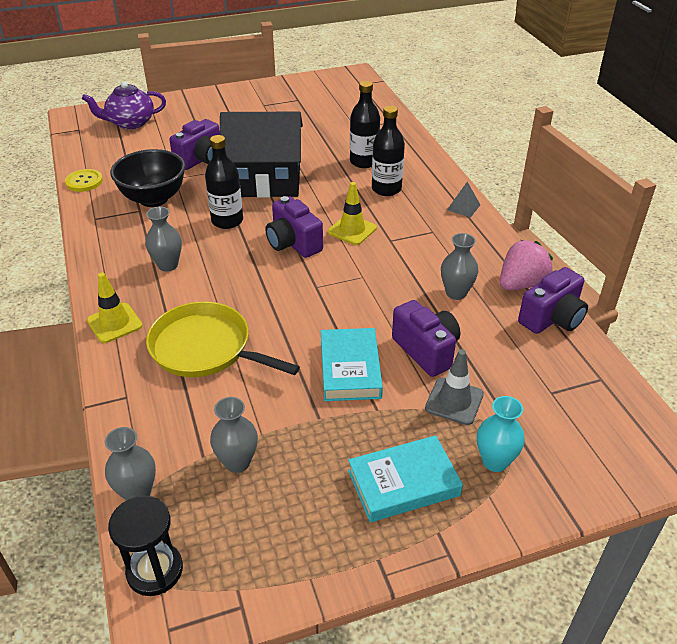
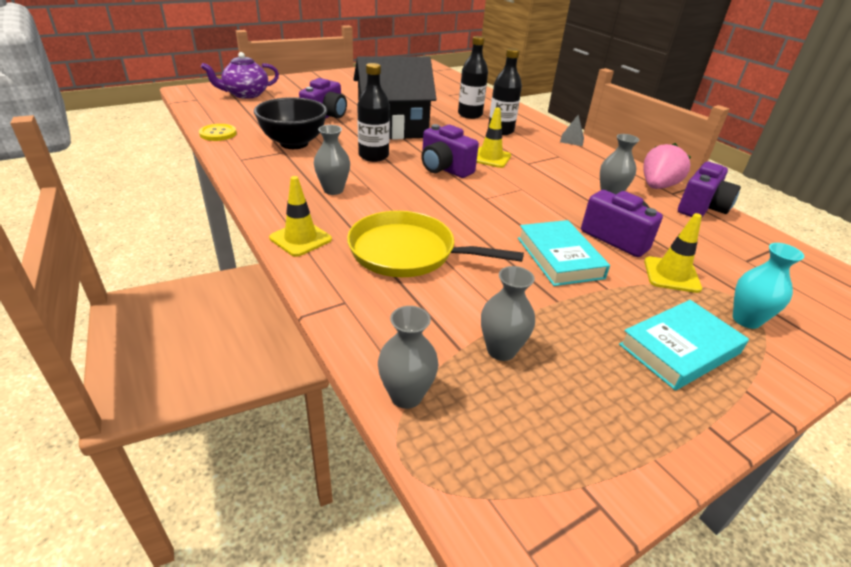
camera: 15 degrees left, 5 degrees down
black hourglass [108,496,183,596] -> none
grey traffic cone [425,349,484,425] -> yellow traffic cone [644,213,702,293]

